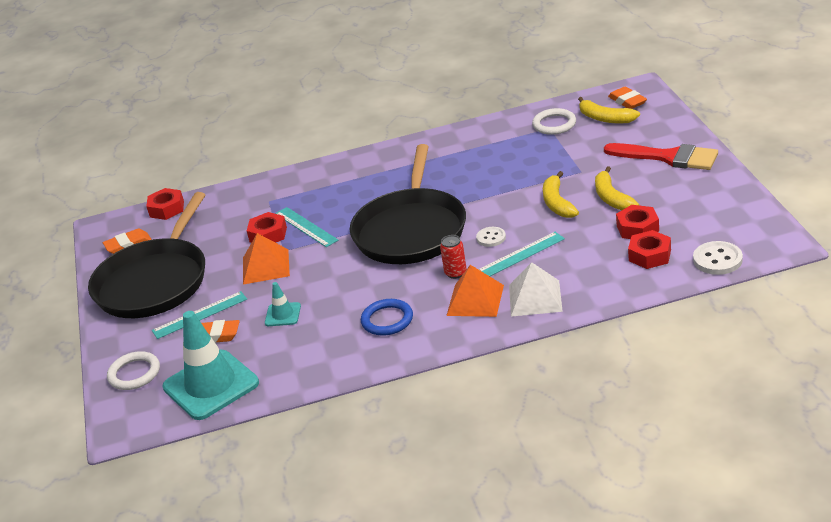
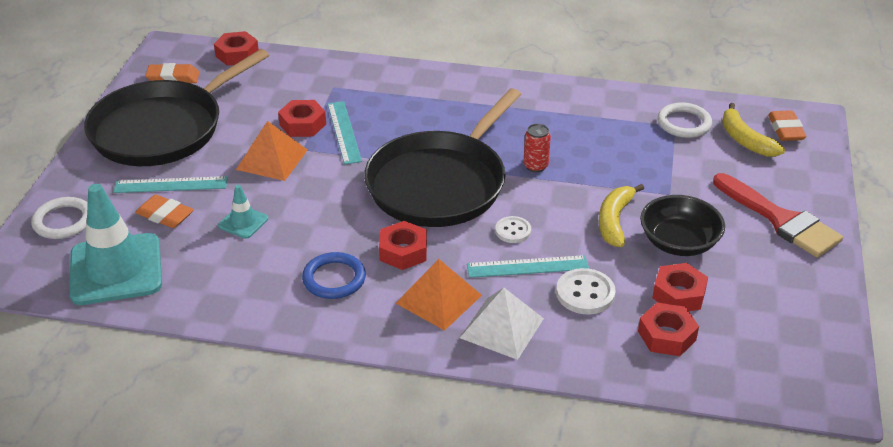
camera: 20 degrees right, 5 degrees up
red can [440,235,466,279] -> red can moved to [524,124,551,172]
yellow banana [595,166,639,210] -> black bowl [640,195,725,256]
white button [693,241,743,275] -> white button moved to [556,268,616,314]
none -> red nut [379,221,427,270]

